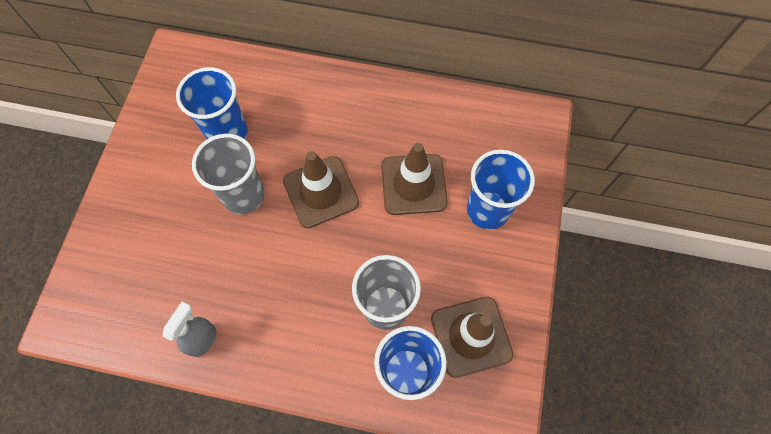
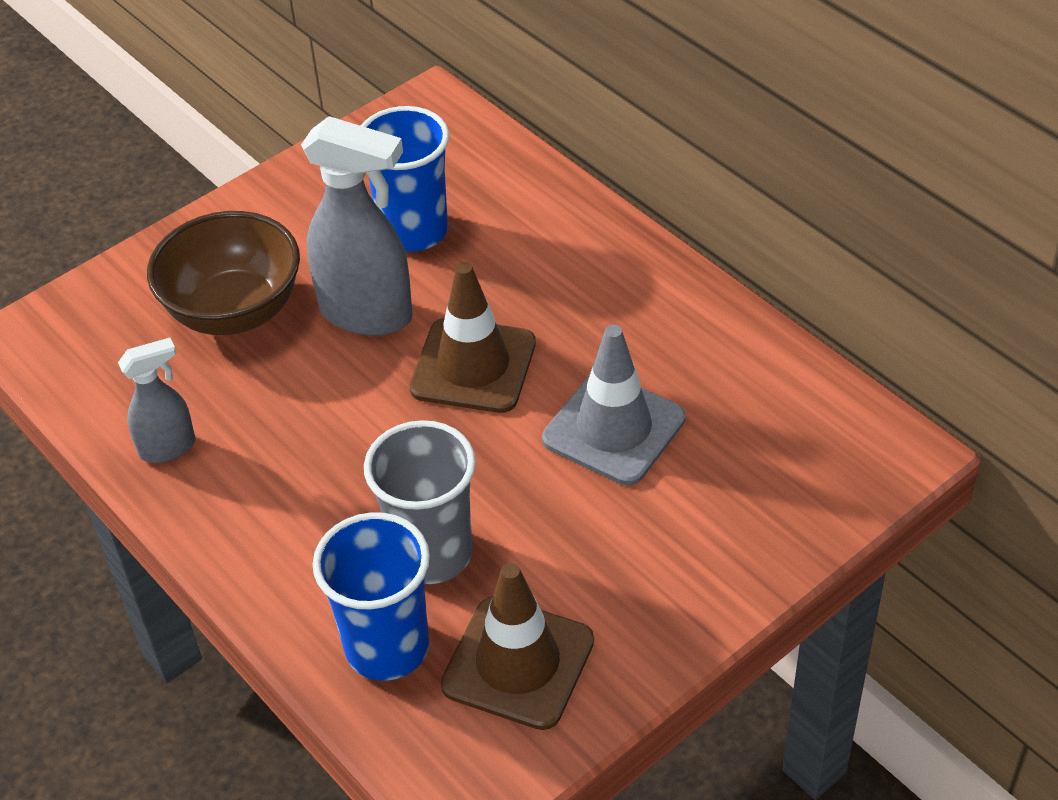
camera: 40 degrees right, 20 degrees down
grey cup [192,134,265,214] -> grey spray bottle [301,116,413,336]
brown traffic cone [381,143,448,215] -> grey traffic cone [542,325,686,485]
blue cup [467,149,535,230] -> none
none -> brown bowl [147,211,300,335]

